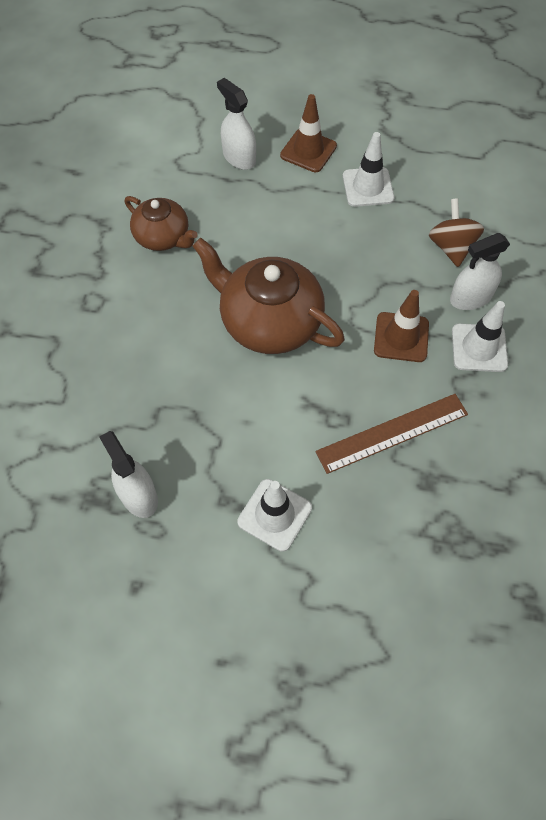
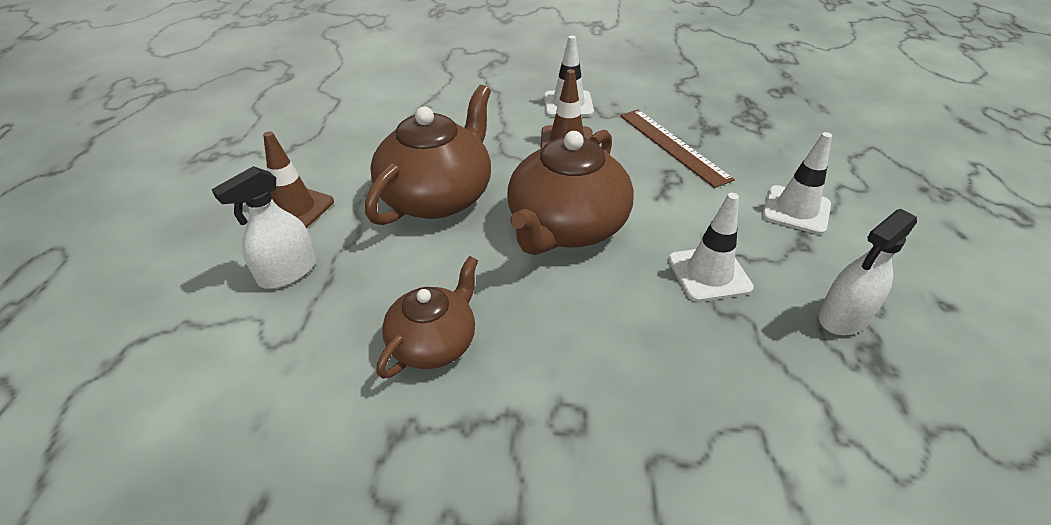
camera: 95 degrees left, 20 degrees down
white traffic cone [343,132,394,207] -> white traffic cone moved to [668,193,754,302]
brown spinning top [429,198,484,267] -> none
white spray bottle [450,233,510,310] -> none
none -> brown teapot [365,85,491,225]

